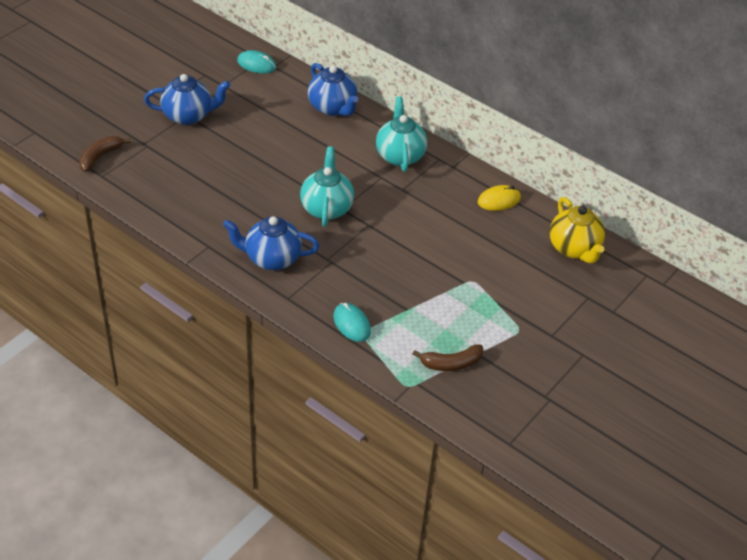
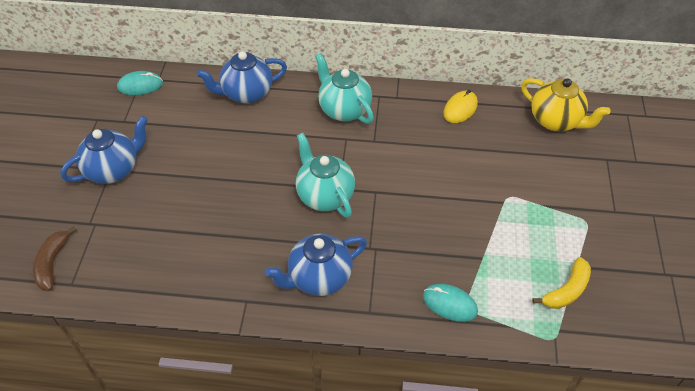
camera: 30 degrees left, 5 degrees up
blue teapot [308,63,358,116] -> blue teapot turned 135 degrees clockwise [197,51,287,104]
brown banana [413,344,484,371] -> yellow banana [532,257,591,309]

